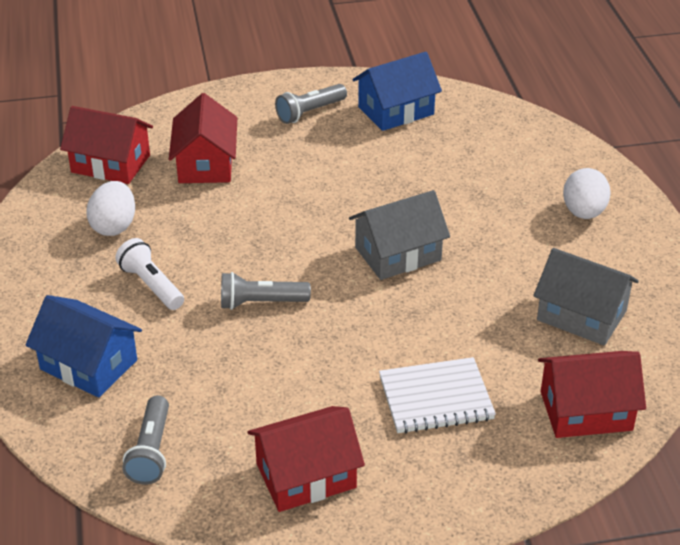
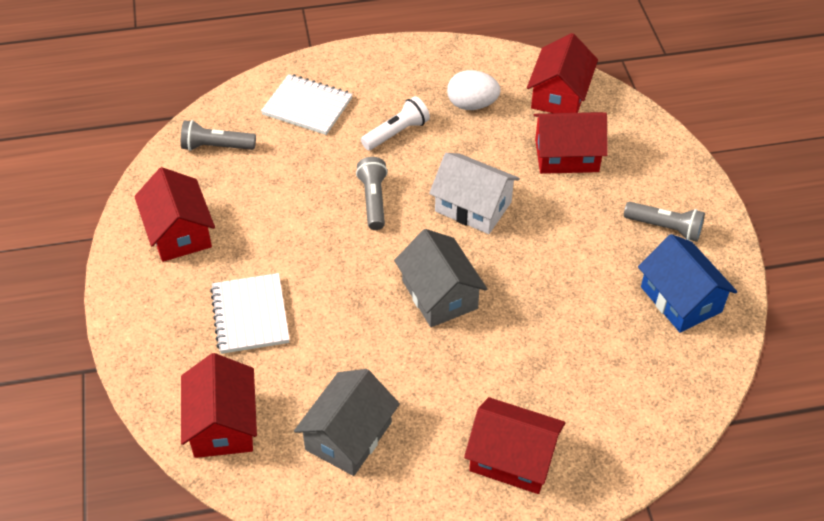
camera: 90 degrees right, 10 degrees up
blue house [25,295,142,398] -> white notebook [261,74,353,135]
grey flashlight [275,84,347,124] -> grey flashlight turned 150 degrees clockwise [624,202,705,242]
white egg [563,168,610,219] -> red house [464,397,565,494]
none -> white house [429,153,520,234]

